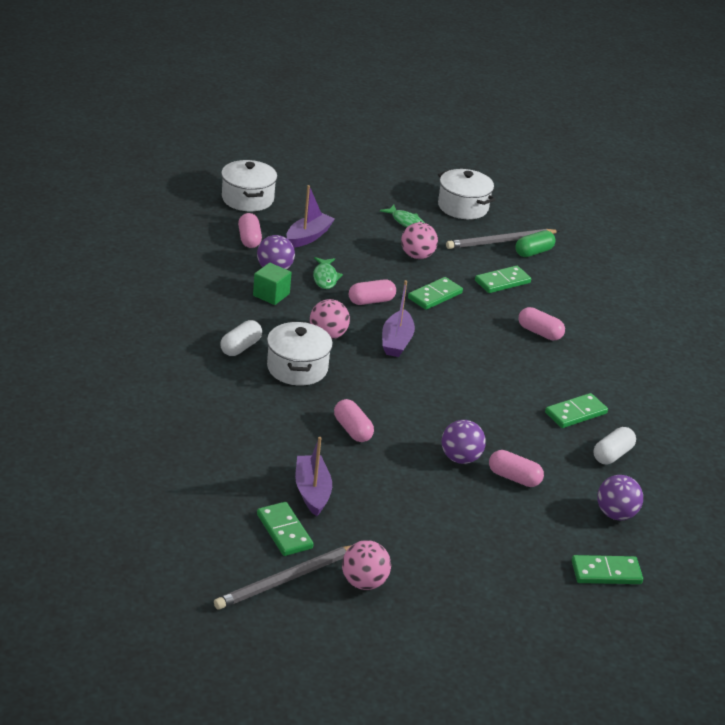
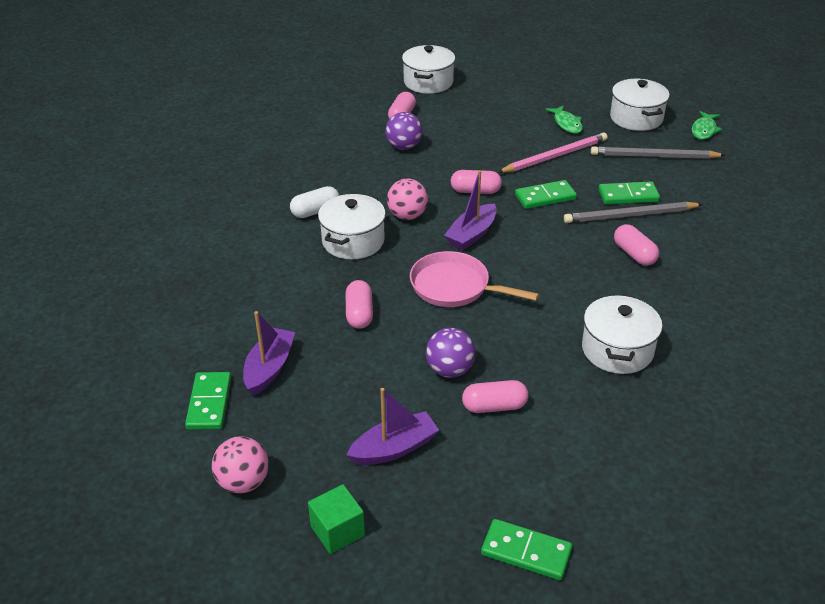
camera: 30 degrees right, 5 degrees up
grey pencil [214,545,352,610] -> grey pencil moved to [564,202,703,223]
green cube [253,263,292,305] -> green cube moved to [308,484,365,554]
purple boat [286,185,335,248] -> purple boat moved to [346,388,439,465]
green fish [313,257,343,289] -> green fish moved to [692,111,722,140]
pink ball [401,222,438,259] -> pink pencil [498,133,607,173]
pink capsule [489,450,544,487] -> pink capsule turned 60 degrees counterclockwise [462,380,529,413]
green capsule [515,230,555,257] -> none
green domino [545,393,608,428] -> white pot [582,294,662,374]
white capsule [593,427,636,464] -> none
purple ball [597,475,643,521] -> none
none -> pink pan [410,251,539,307]

